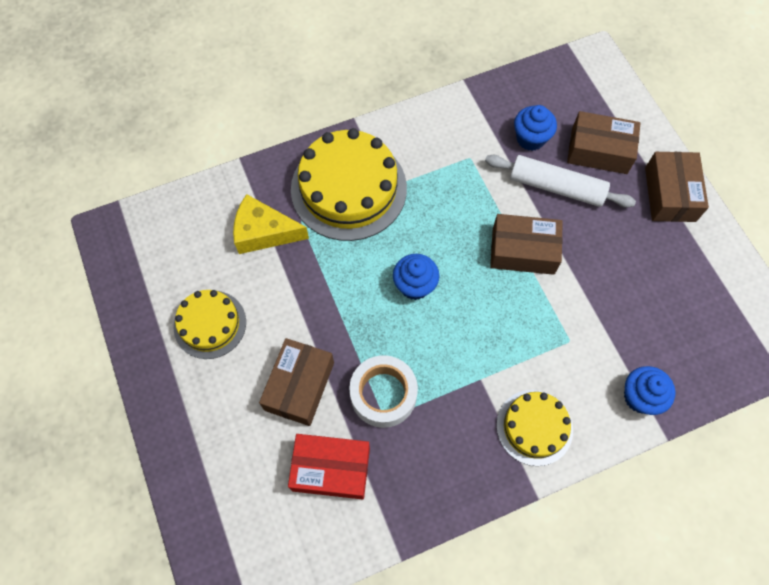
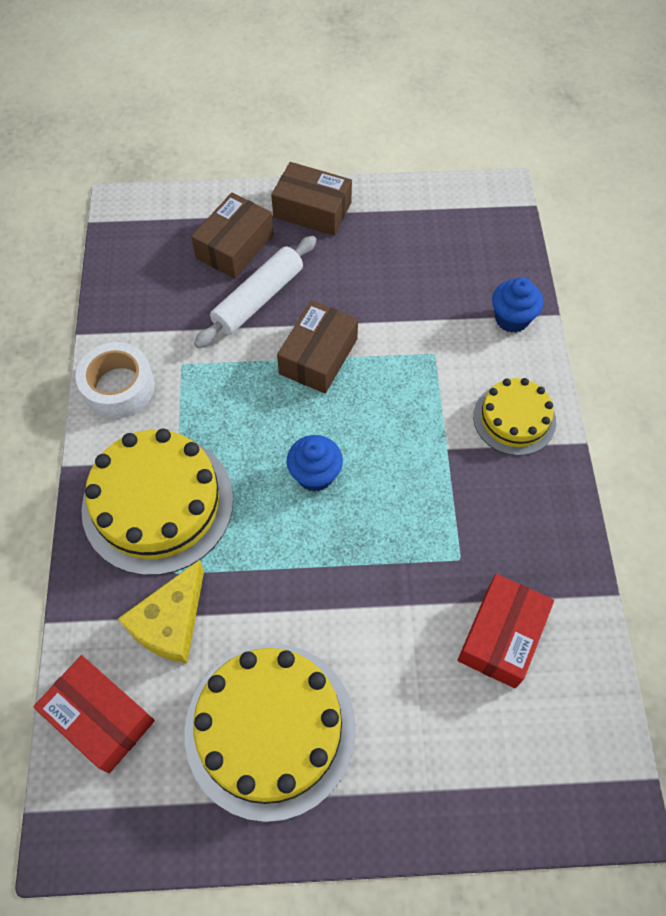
camera: 70 degrees left, 5 degrees down
yellow cake [174,290,246,359] -> yellow cake [185,644,356,822], size x1.74
brown box [259,338,334,426] -> none
white tape [349,355,418,428] -> white tape moved to [75,342,155,419]
blue cupcake [514,105,557,151] -> none
none -> red box [33,655,155,773]

